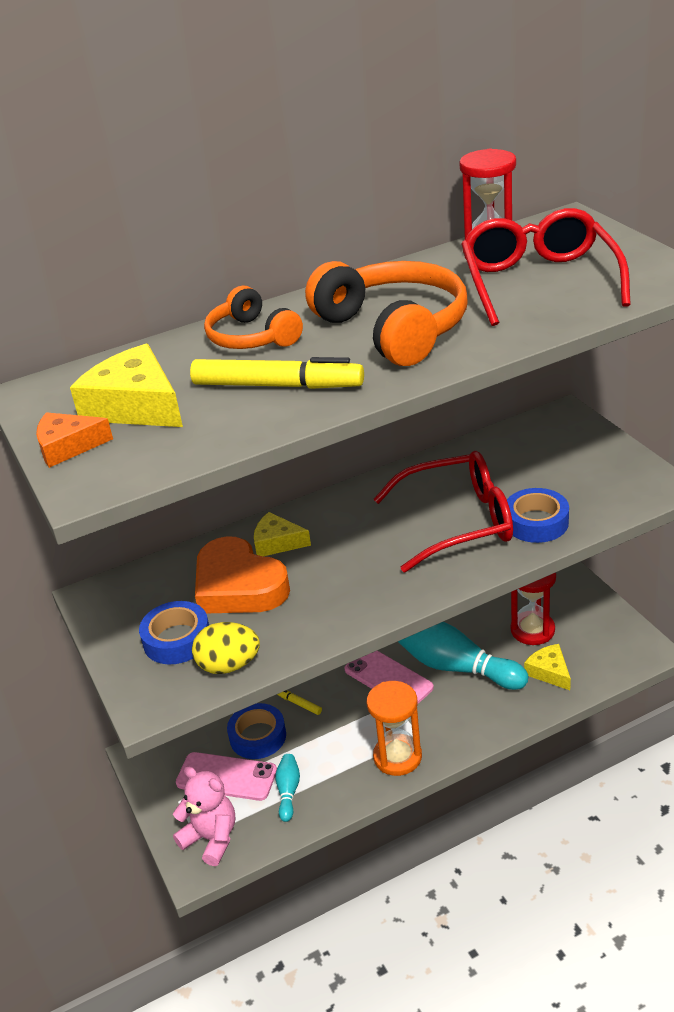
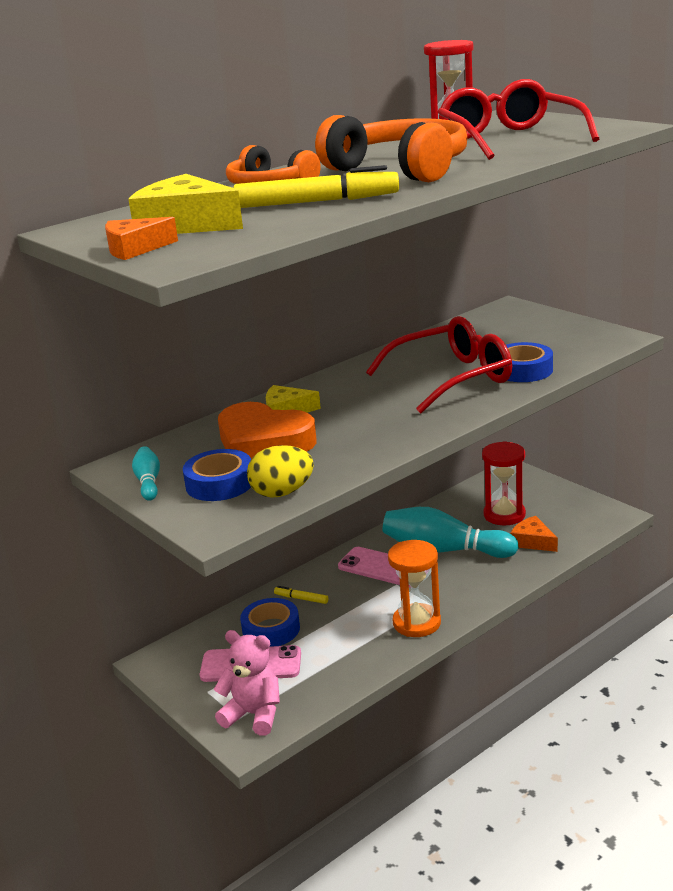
camera: 15 degrees left, 10 degrees down
turquoise bowling pin [275,754,300,822] -> turquoise bowling pin moved to [132,446,160,501]
yellow cheese [524,644,571,690] -> orange cheese [510,516,558,552]

